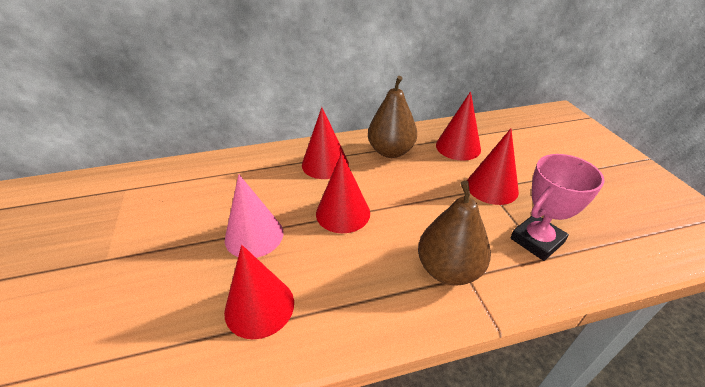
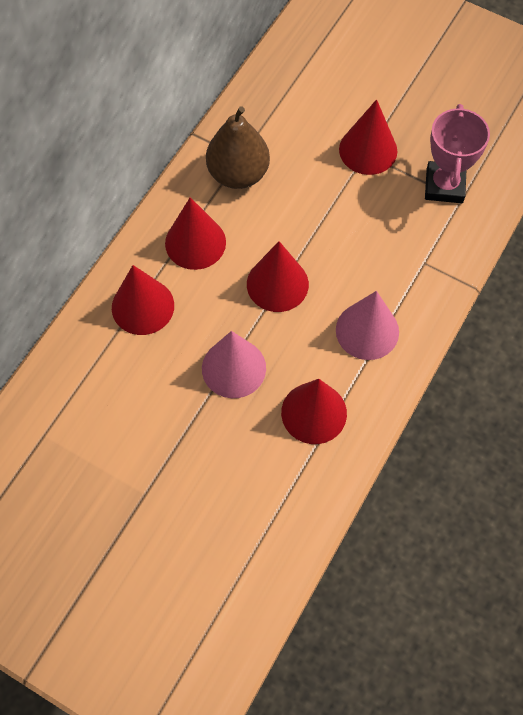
camera: 45 degrees left, 25 degrees up
brown pear [418,180,491,286] -> none
red cone [436,91,481,161] -> red cone moved to [112,265,174,335]
none -> pink cone [336,291,399,360]

